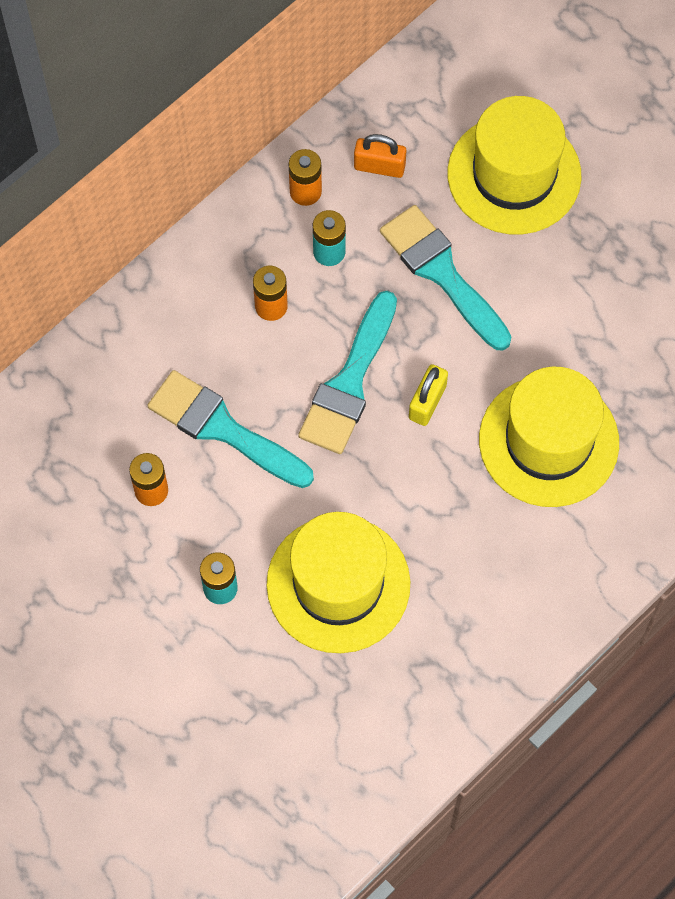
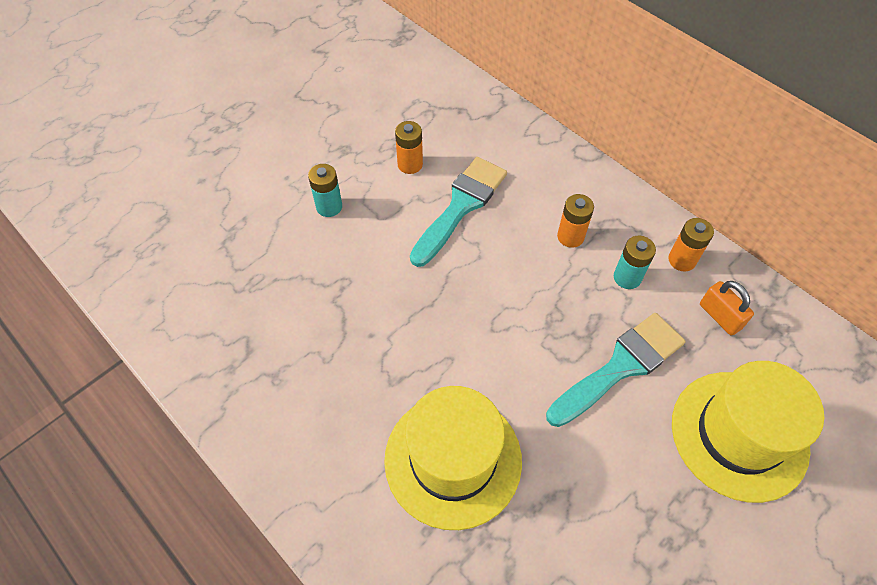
camera: 90 degrees right, 10 degrees down
yellow hat [266,512,410,653] -> none
turquoise brush [298,291,397,454] -> none
orange padlock [354,134,406,178] -> orange padlock turned 45 degrees counterclockwise [700,281,754,335]
yellow padlock [409,364,448,426] -> none

